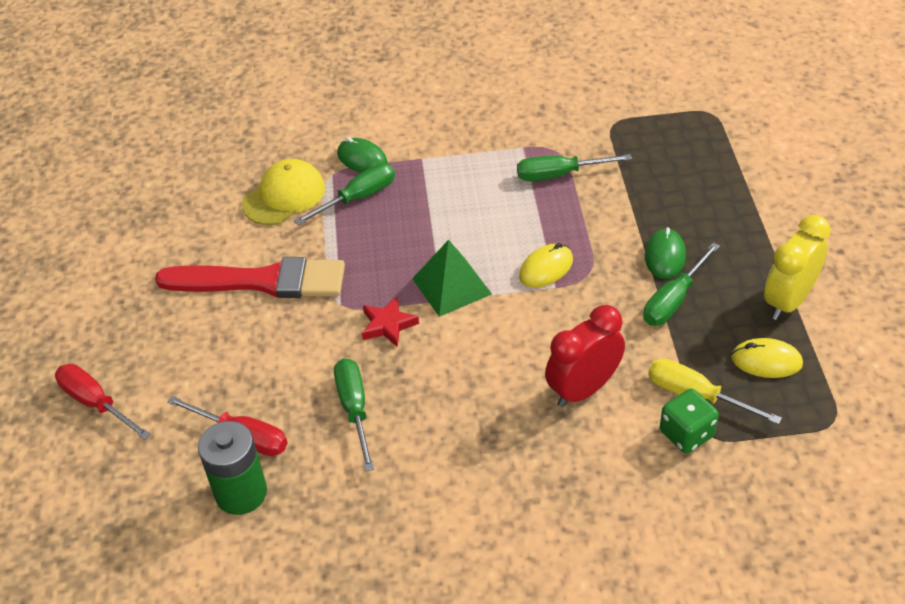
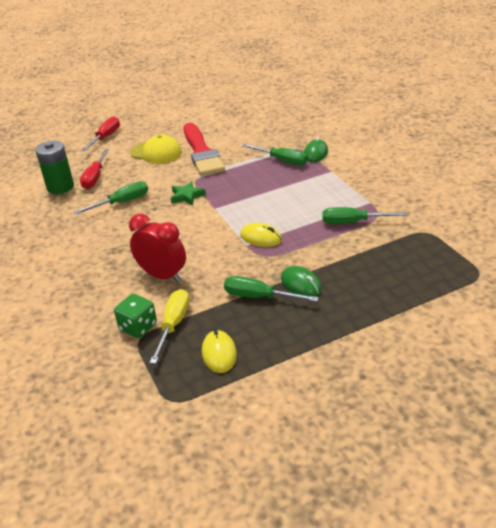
camera: 70 degrees right, 10 degrees down
yellow cap [242,159,325,225] -> yellow cap moved to [130,134,182,164]
red star [362,296,419,347] -> green star [171,181,206,206]
green pyramid [412,240,492,317] -> none
green screwdriver [517,154,632,181] -> green screwdriver turned 60 degrees counterclockwise [322,207,408,224]
green mouse [645,227,686,279] -> green mouse turned 60 degrees clockwise [281,266,322,296]
yellow clock [764,215,831,320] -> none

